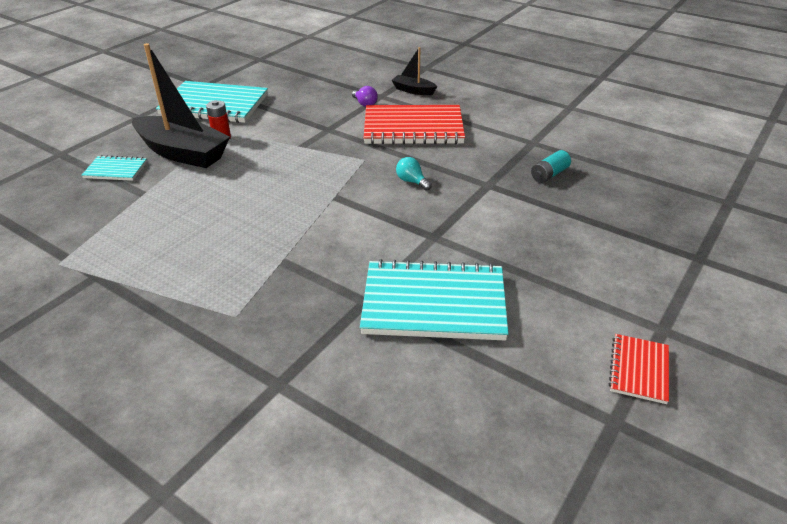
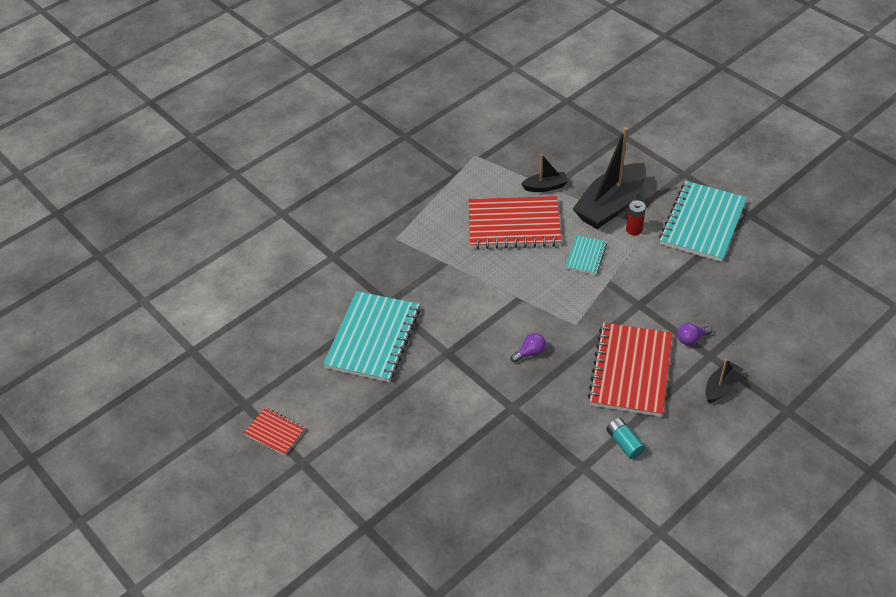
camera: 105 degrees right, 10 degrees up
turquoise notebook [82,155,147,181] -> turquoise notebook moved to [565,235,607,275]
turquoise light bulb [396,157,432,191] -> purple light bulb [511,333,546,363]
turquoise battery [531,150,571,183] -> turquoise battery moved to [606,418,645,459]
none -> red notebook [469,196,562,249]
none -> black boat [521,154,568,192]

